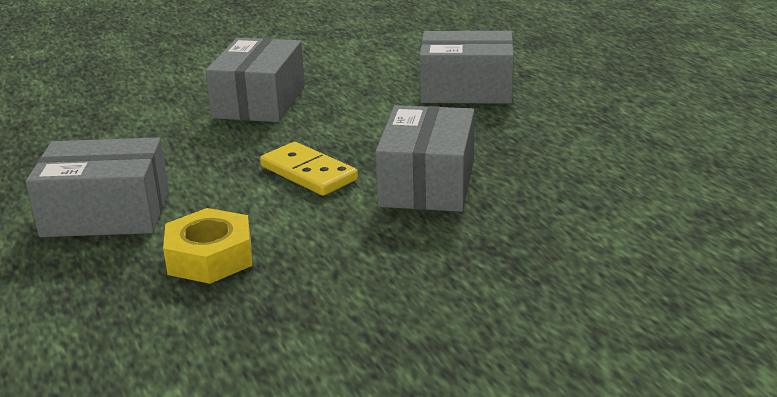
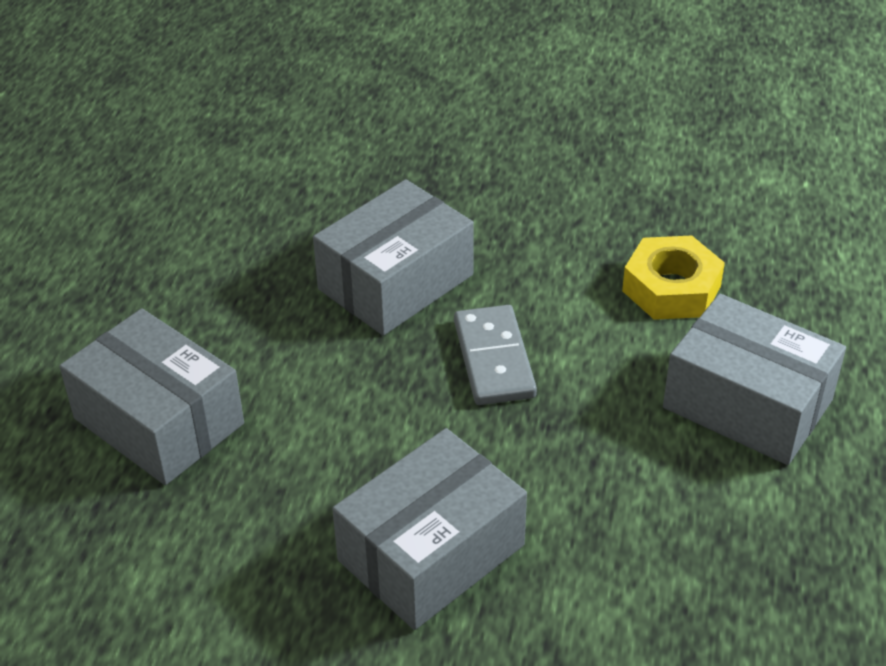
camera: 145 degrees left, 15 degrees up
yellow domino [260,142,358,196] -> grey domino [454,305,537,405]

